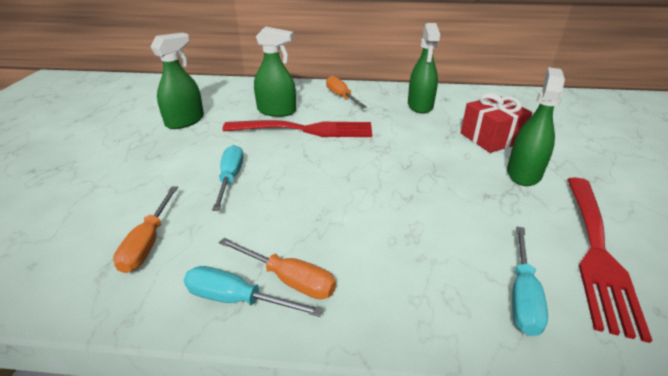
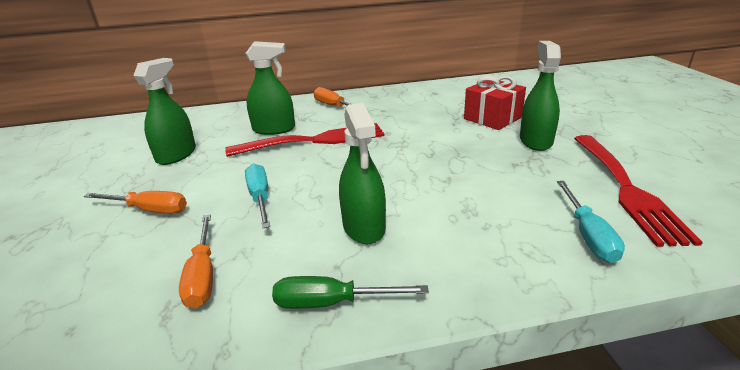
camera: 15 degrees left, 5 degrees down
turquoise screwdriver [184,266,323,317] -> green screwdriver [272,276,429,309]
orange screwdriver [219,238,336,299] -> orange screwdriver moved to [84,191,187,214]
green spray bottle [408,23,440,114] -> green spray bottle moved to [339,103,386,245]

